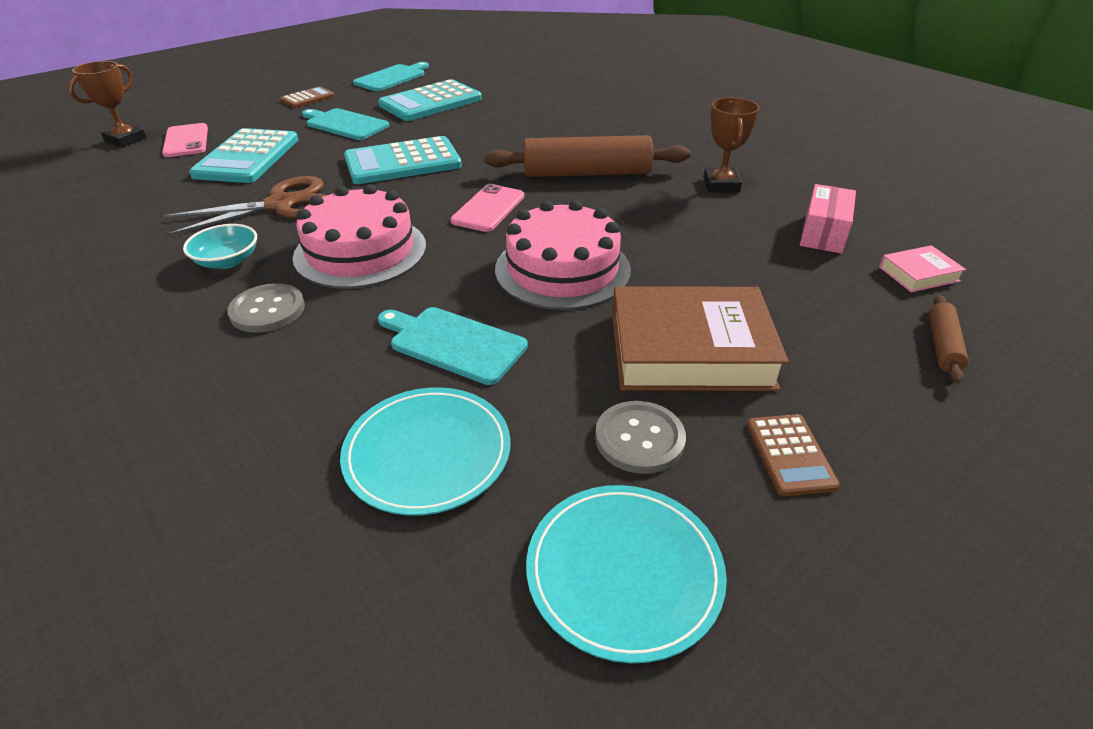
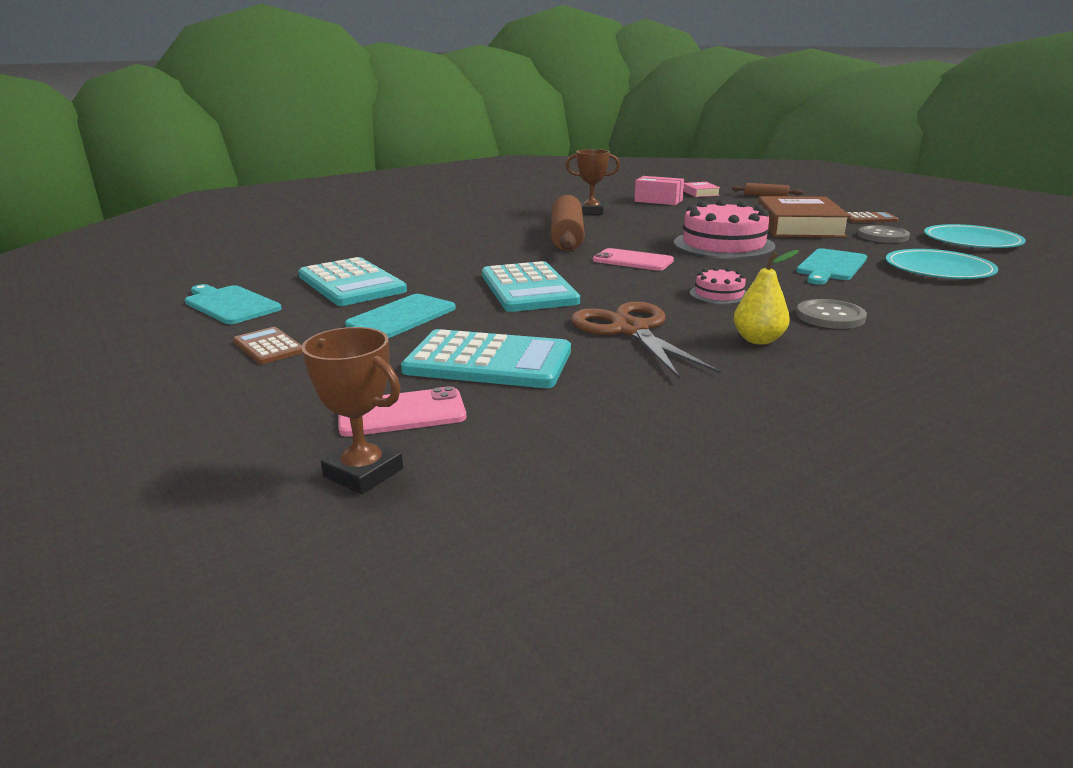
camera: 85 degrees left, 15 degrees down
turquoise bowl [183,224,257,269] -> yellow pear [734,250,799,345]
pink cake [293,184,426,289] -> pink cake [690,267,747,304], size x0.48

